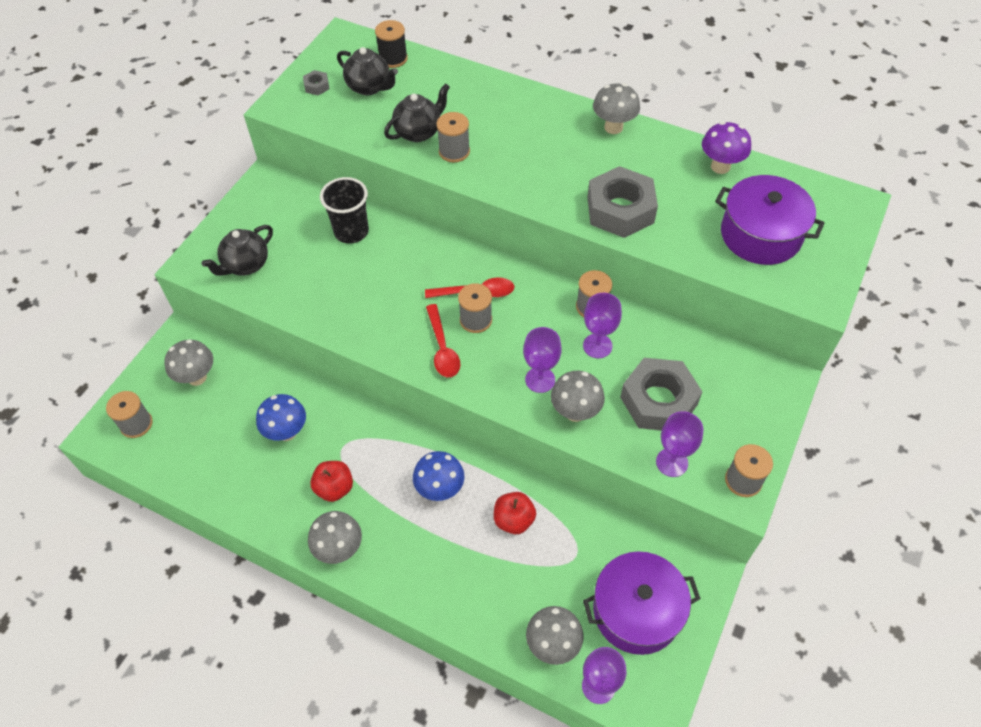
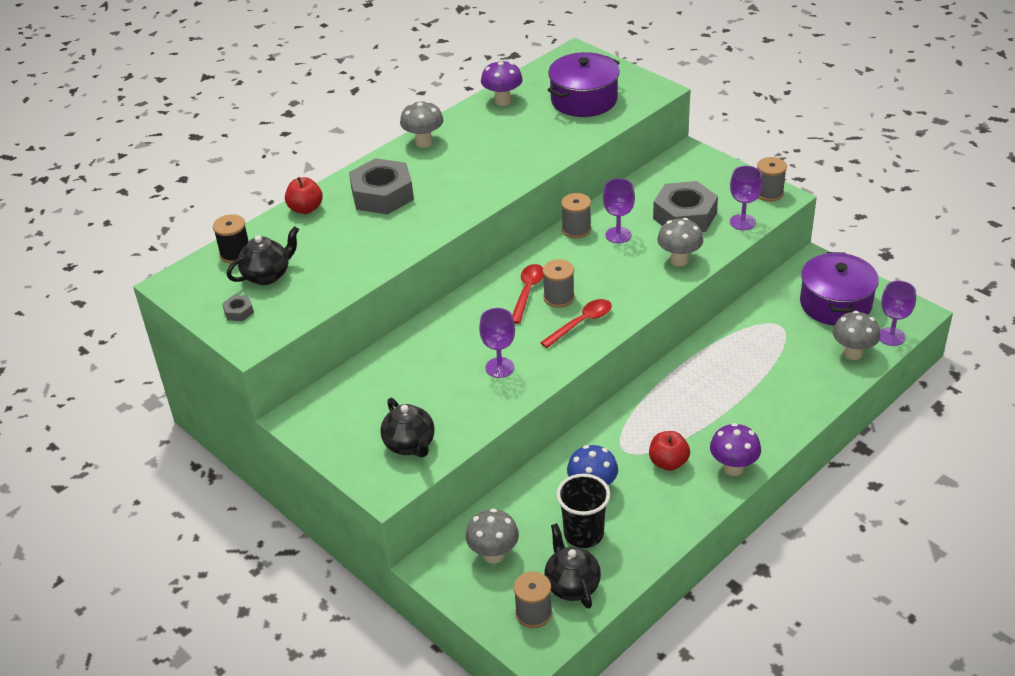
camera: 70 degrees left, 15 degrees down
grey mushroom [308,511,362,564] -> purple mushroom [710,423,761,476]
black cup [320,177,369,244] -> black cup moved to [556,474,610,548]
black teapot [384,83,450,142] -> black teapot moved to [544,523,601,608]
blue mushroom [413,451,464,501] -> none
red spoon [426,304,461,377] -> red spoon turned 45 degrees counterclockwise [540,299,612,348]
grey spool [437,112,470,162] -> none
red apple [494,492,536,534] -> red apple moved to [285,177,323,214]
purple goblet [523,327,561,393] -> purple goblet moved to [479,308,515,378]
grey nut [587,166,658,238] -> grey nut moved to [349,158,414,214]

